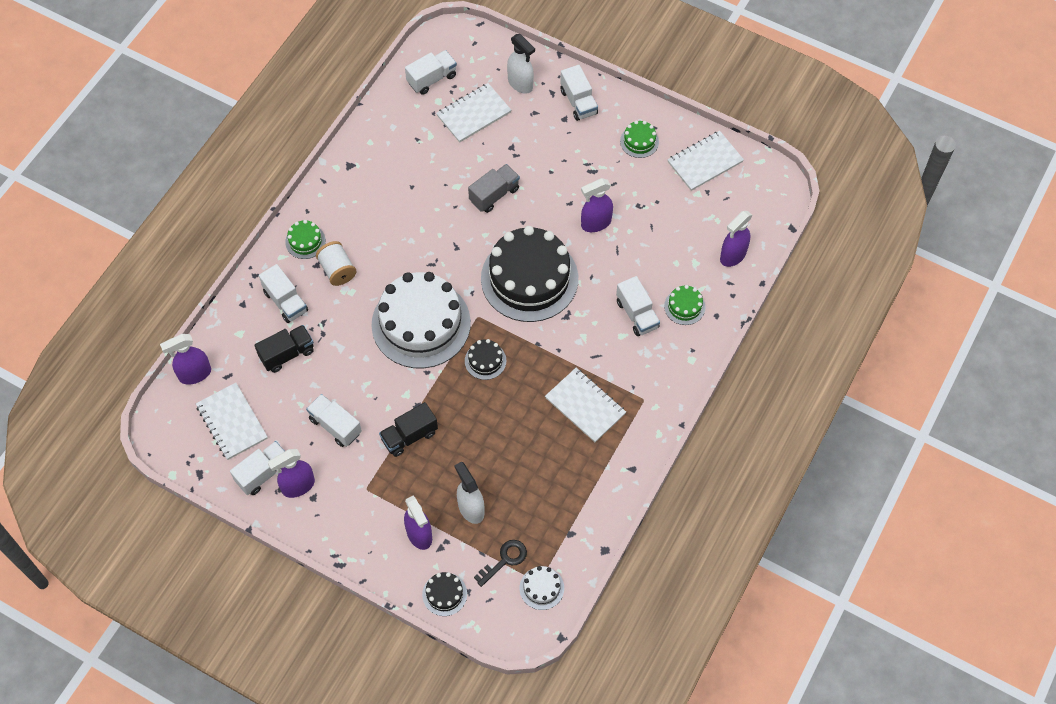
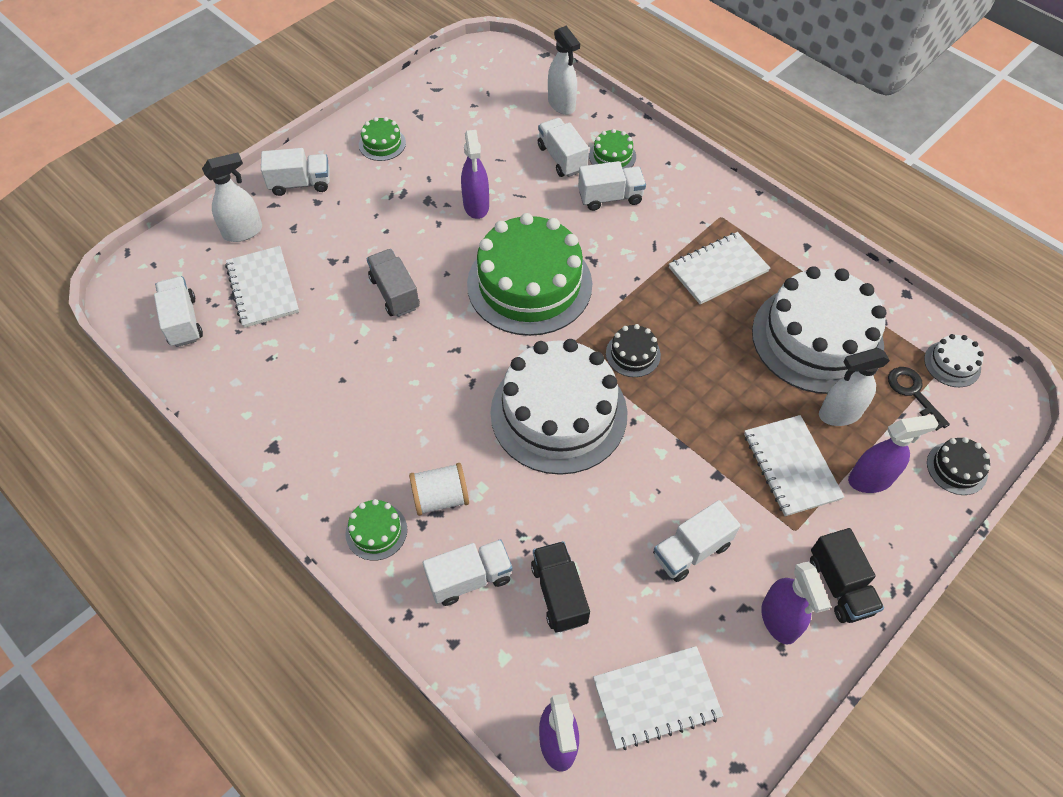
camera: 75 degrees left, 5 degrees down
white truck [230,441,285,495] -> white truck moved to [538,118,589,177]
black truck [379,402,438,457] -> black truck moved to [810,528,884,623]
black cake [481,226,578,322] -> green cake [467,213,592,336]
white notebook [667,131,744,191] -> white notebook moved to [744,415,844,516]
purple spray bottle [720,211,752,267] -> white spray bottle [548,26,580,115]
none -> white cake [752,266,886,394]

